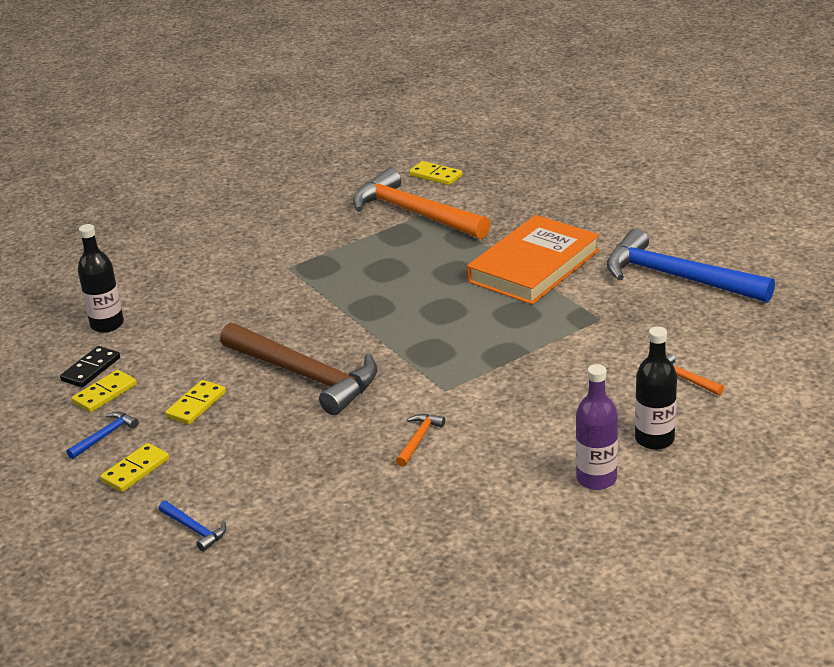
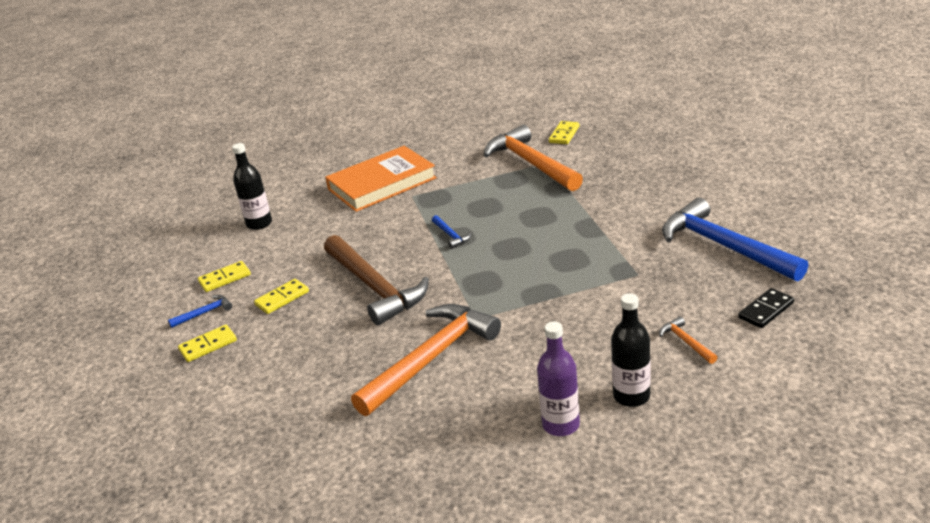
camera: 20 degrees right, 0 degrees up
black domino [60,346,120,388] -> black domino moved to [738,288,794,328]
blue hammer [159,501,226,552] -> blue hammer moved to [432,215,472,249]
orange hammer [396,414,445,467] -> orange hammer [351,304,501,416], size x2.47
yellow domino [409,161,462,185] -> yellow domino turned 60 degrees clockwise [549,121,579,144]
orange book [467,215,599,305] -> orange book moved to [325,146,437,212]

